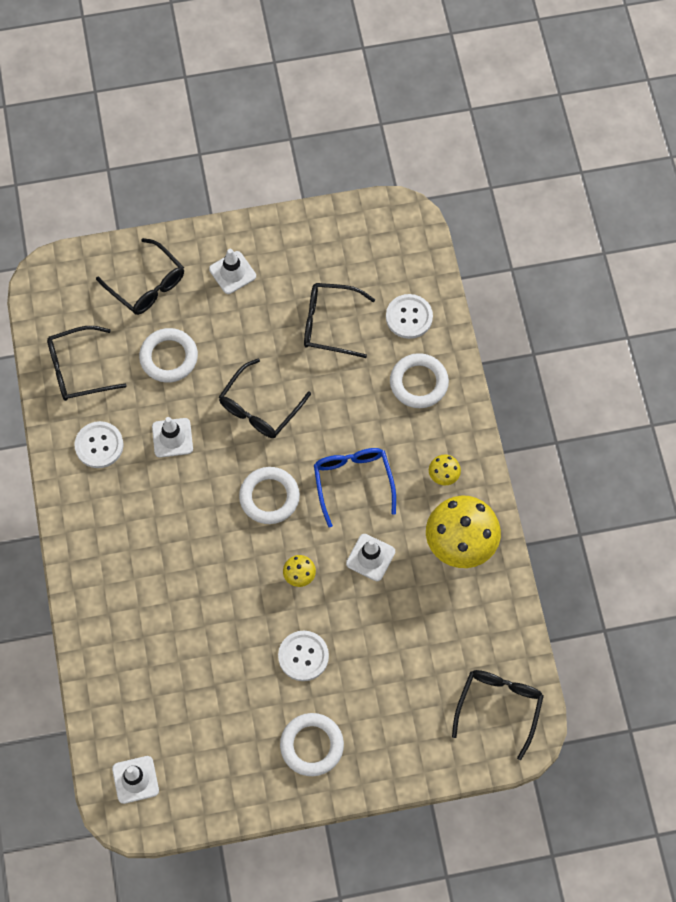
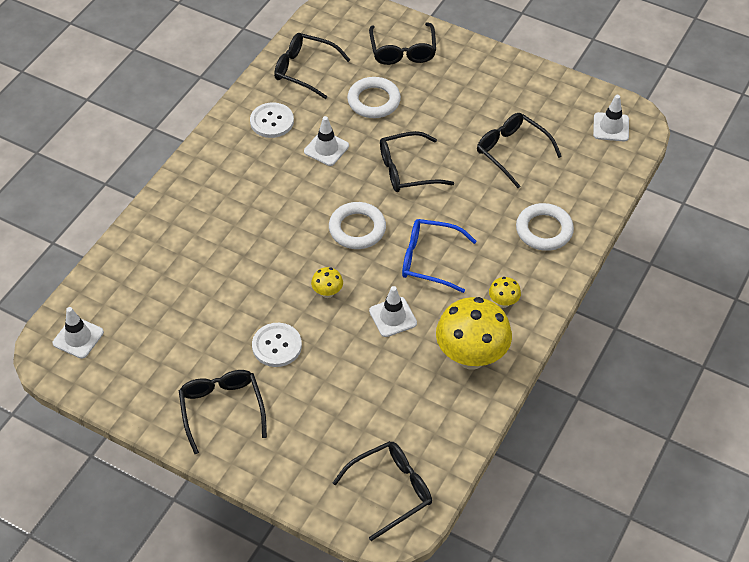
camera: 40 degrees right, 15 degrees down
white traffic cone [209,249,256,294] -> white traffic cone moved to [593,95,629,141]
white ring [280,713,344,776] -> black glasses [179,370,267,454]
blue glasses [314,448,396,528] -> blue glasses turned 105 degrees counterclockwise [402,219,477,293]
white button [386,294,433,339] -> none

